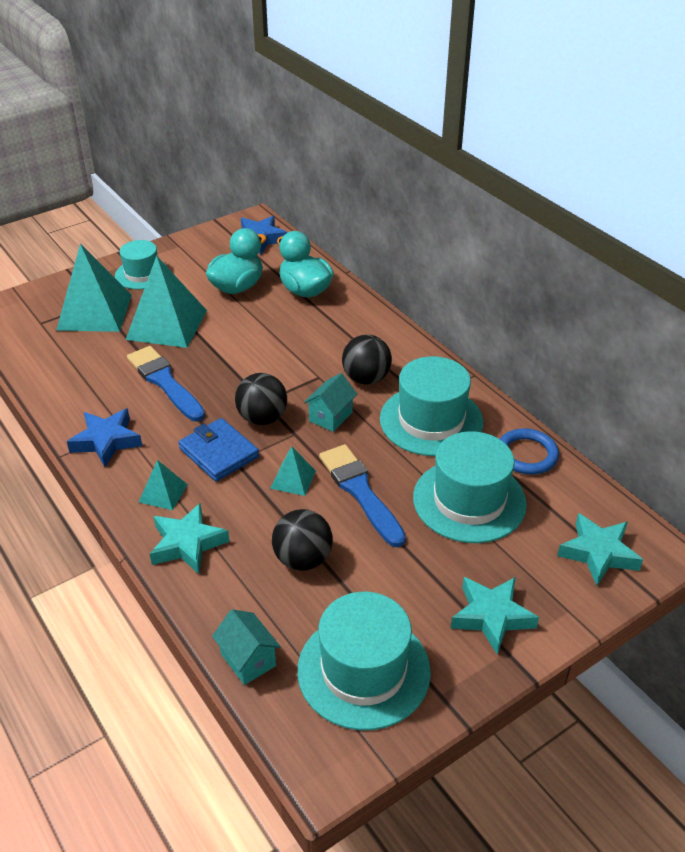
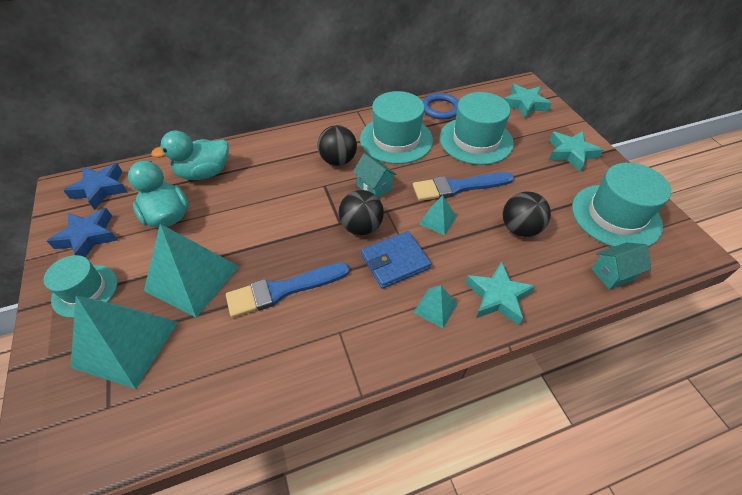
camera: 75 degrees left, 10 degrees up
blue star [67,408,142,467] -> blue star moved to [47,208,117,257]

